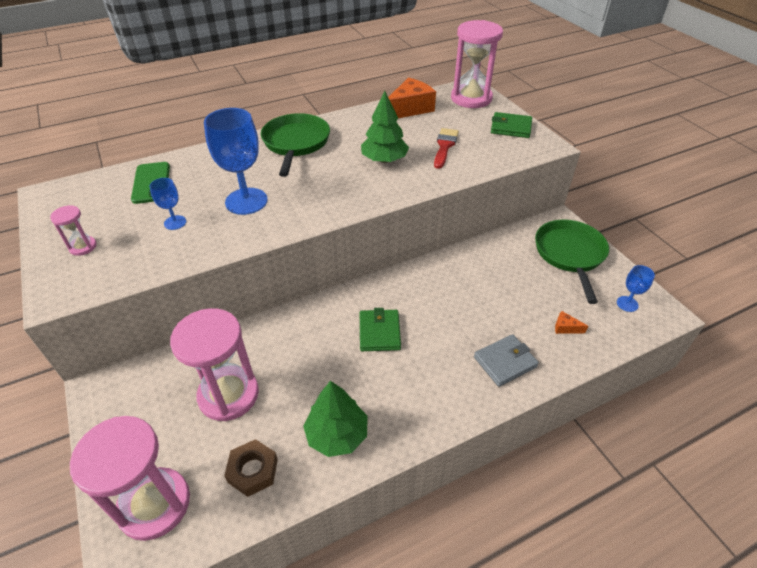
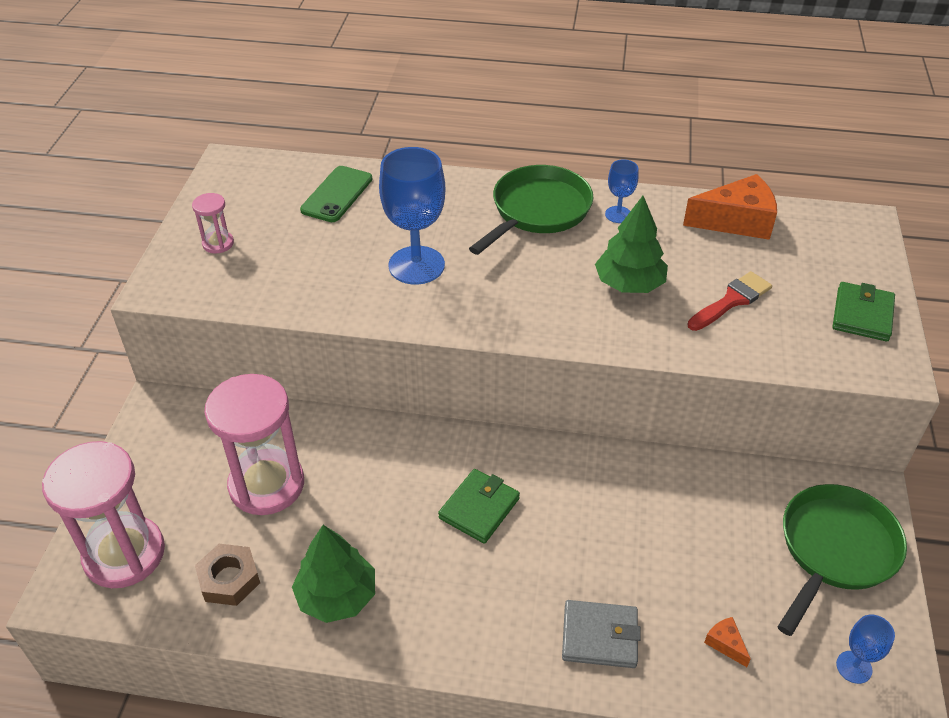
camera: 35 degrees right, 0 degrees up
blue goblet [149,178,186,230] -> blue goblet moved to [605,159,639,223]
pink hourglass [451,20,503,108] -> none
green wallet [491,112,532,138] -> green wallet turned 60 degrees clockwise [832,282,895,341]

